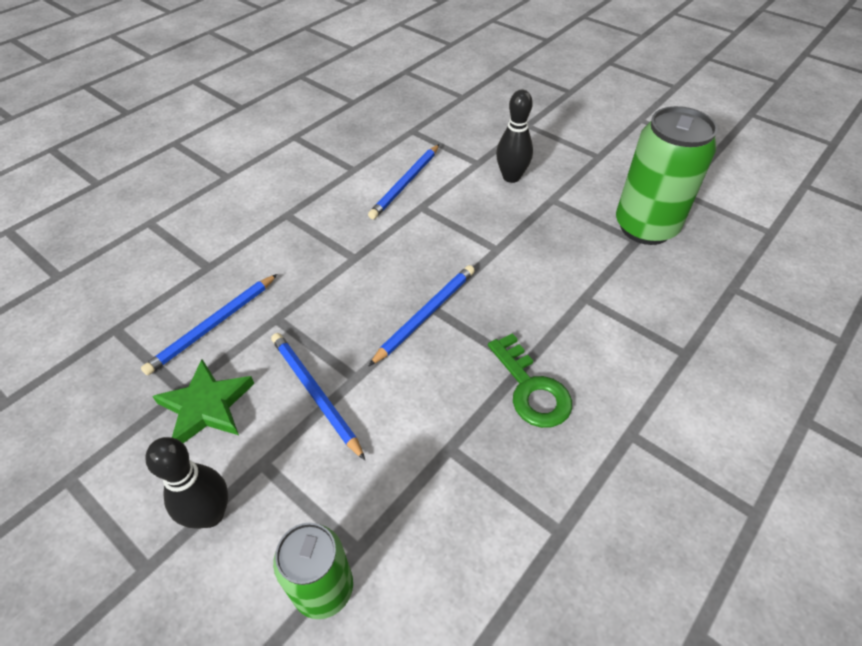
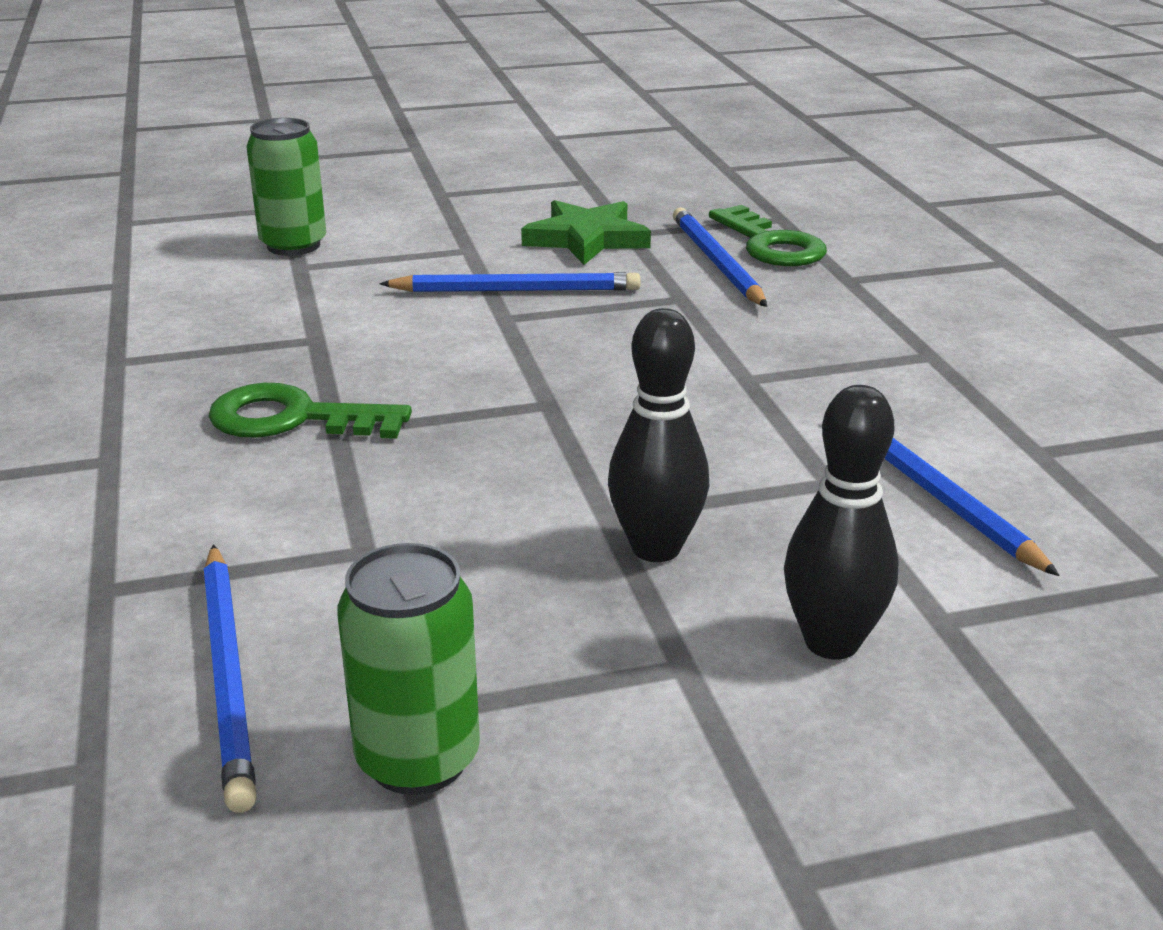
camera: 125 degrees right, 20 degrees down
black bowling pin [145,437,228,529] -> black bowling pin moved to [608,308,709,562]
blue pencil [369,265,475,366] -> blue pencil moved to [203,544,257,813]
green can [616,106,718,245] -> green can [337,543,480,795], size x0.61
none -> green key [709,205,827,266]

